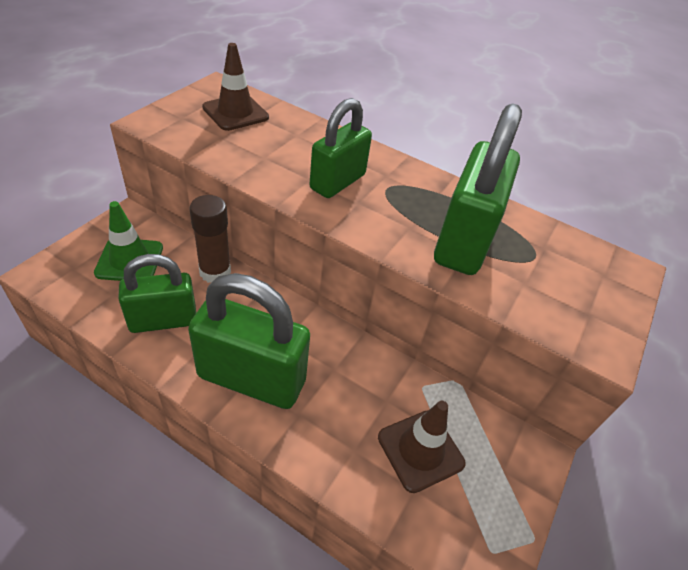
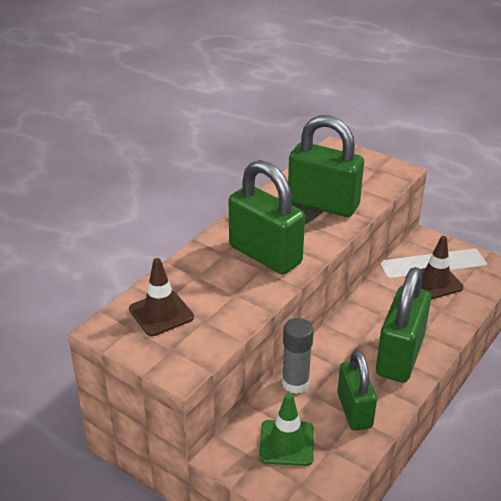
camera: 80 degrees left, 10 degrees down
brown glue stick [189,195,231,283] -> grey glue stick [282,318,314,394]
green padlock [309,98,372,198] -> green padlock [229,160,305,274], size x1.50

